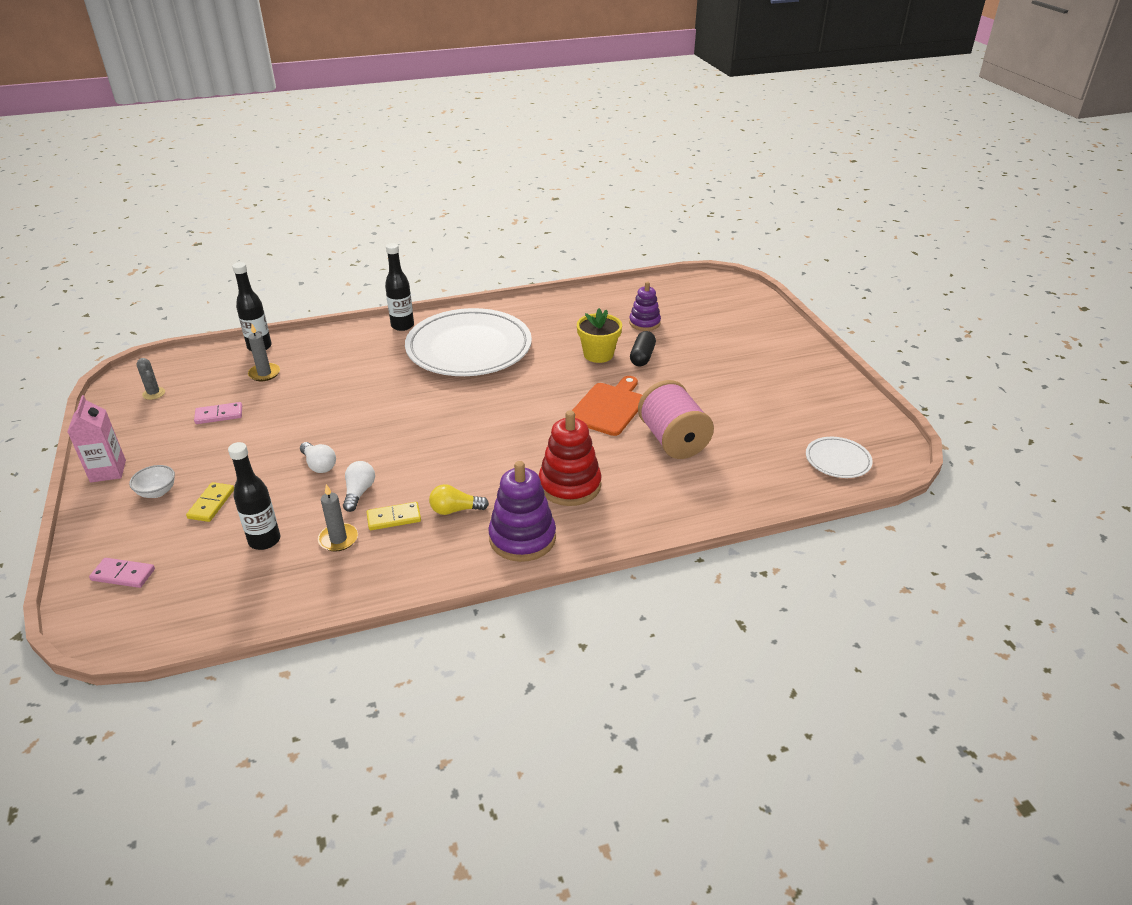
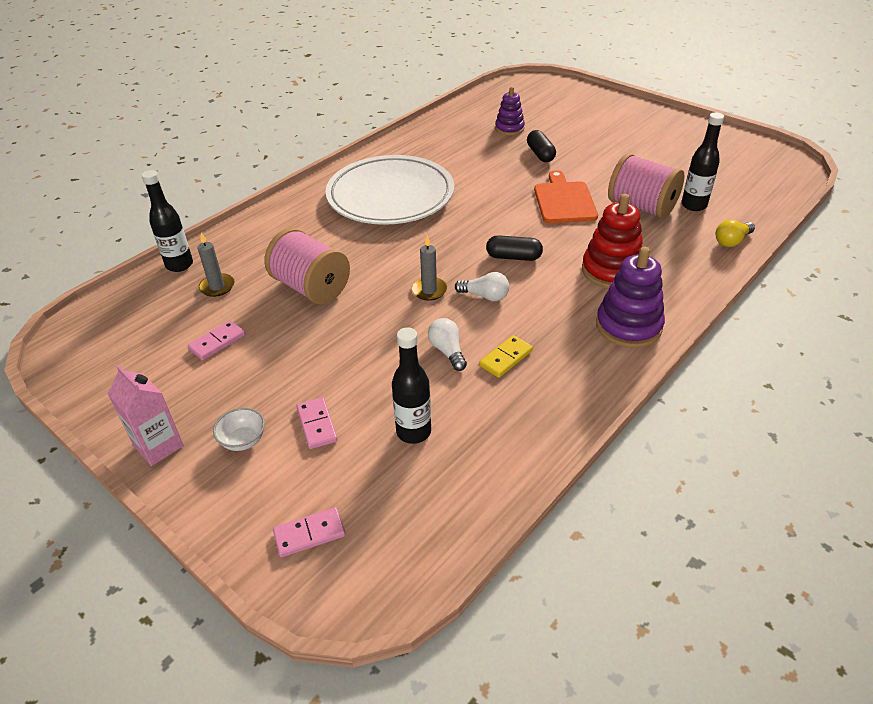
camera: 30 degrees left, 5 degrees up
grey cactus [136,358,165,400] -> none
yellow domino [186,482,234,522] -> pink domino [296,397,338,449]
white light bulb [300,442,336,473] -> white light bulb moved to [455,272,509,301]
grey candle [318,484,358,552] -> grey candle moved to [411,235,447,301]
black bottle [385,243,414,331] -> black bottle moved to [681,112,724,211]
yellow light bulb [429,484,489,515] -> yellow light bulb moved to [716,219,755,247]
yellow flower pot [577,308,622,363] -> none
white plate [806,437,873,478] -> none
none -> pink spool [264,228,350,304]
none -> black capsule [486,235,543,261]

